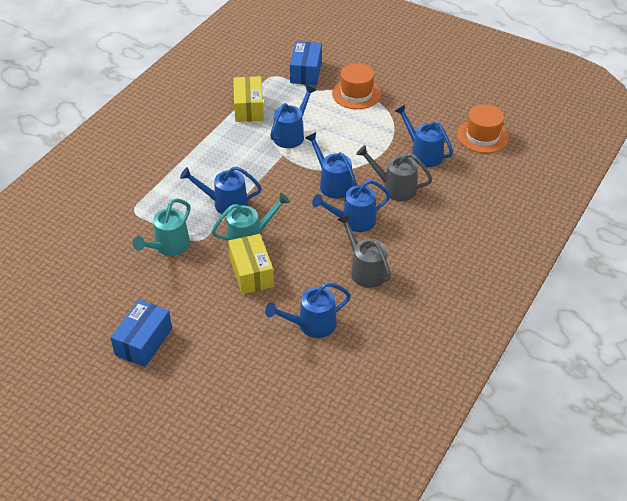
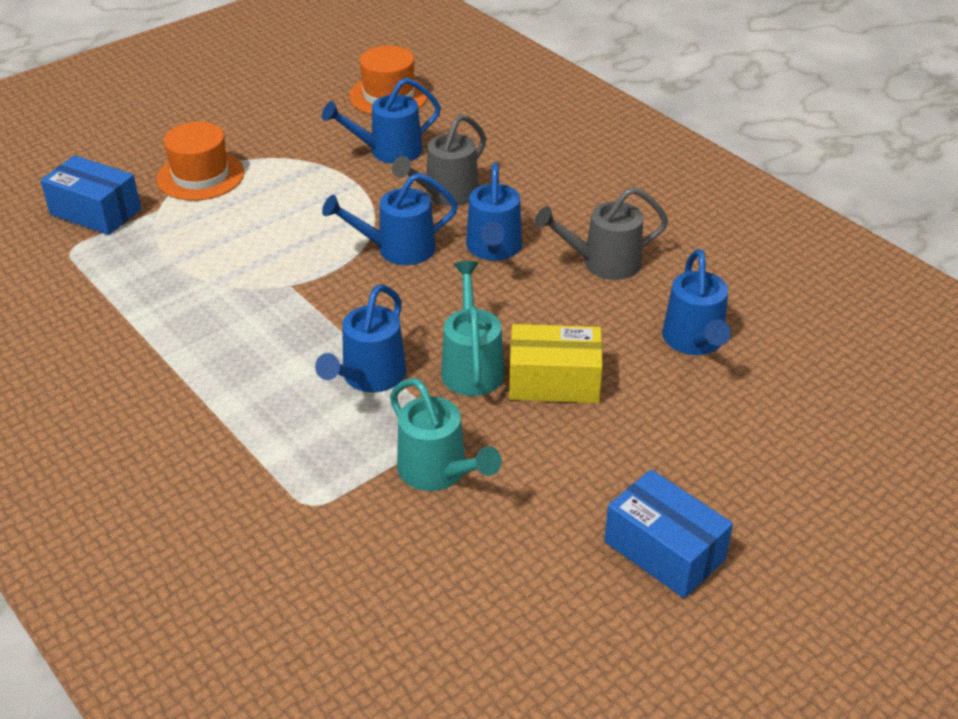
camera: 70 degrees left, 5 degrees down
yellow box [233,76,264,122] -> none
blue watering can [270,85,316,148] -> none

